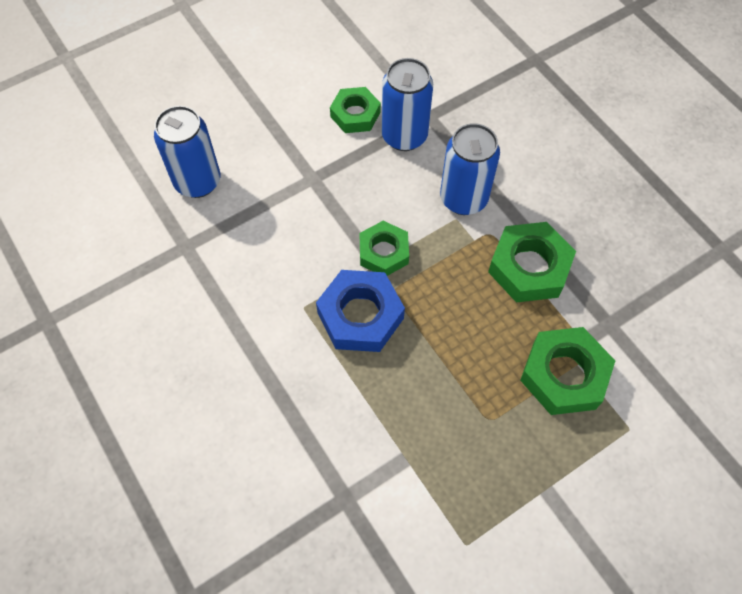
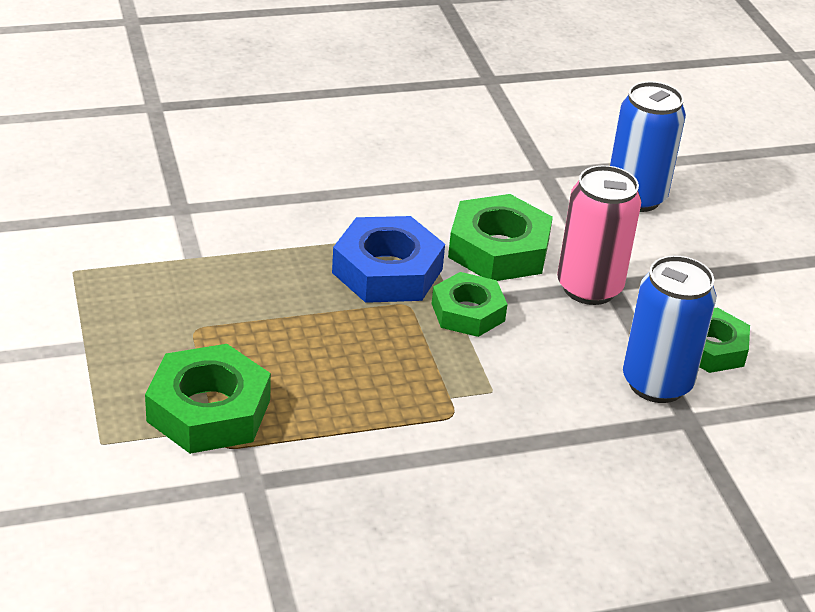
camera: 105 degrees right, 25 degrees down
blue can [440,123,500,215] -> none
green nut [488,222,576,302] -> green nut moved to [448,194,553,281]
none -> pink can [557,165,641,305]

